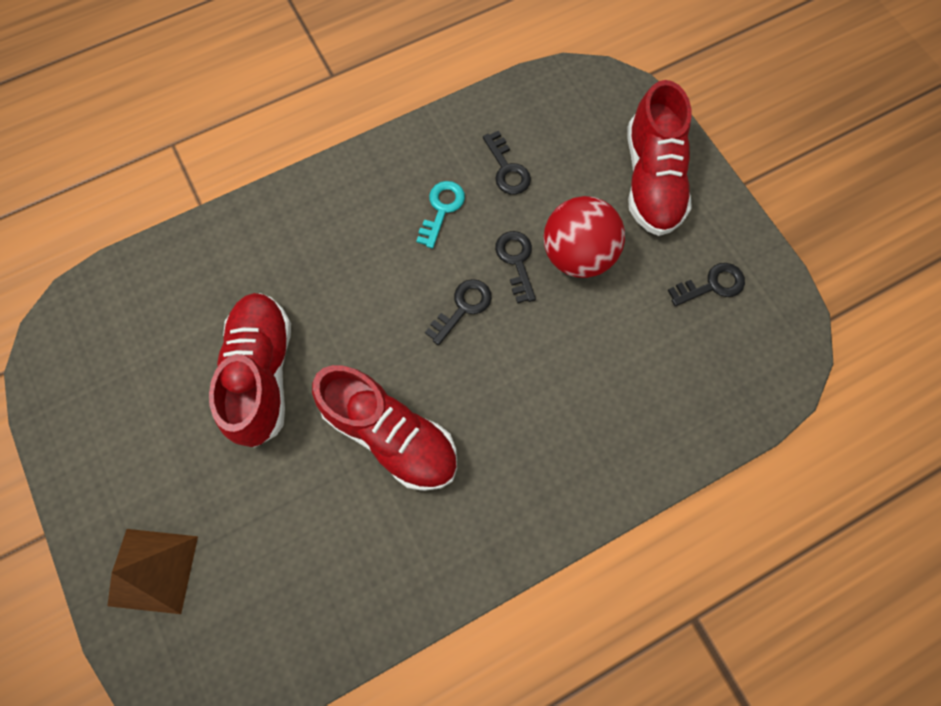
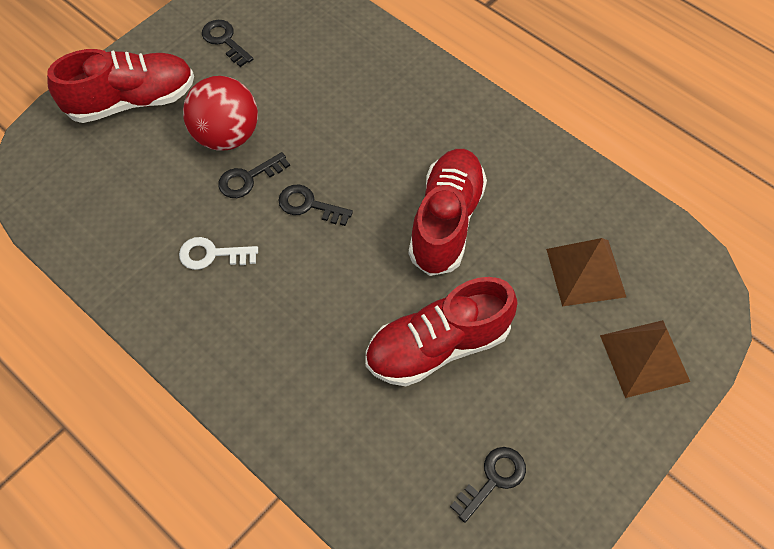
camera: 110 degrees left, 10 degrees down
turquoise key [416,181,465,248] -> white key [179,237,258,270]
black key [483,131,531,195] -> black key moved to [450,447,526,523]
none -> brown pyramid [546,238,626,306]

